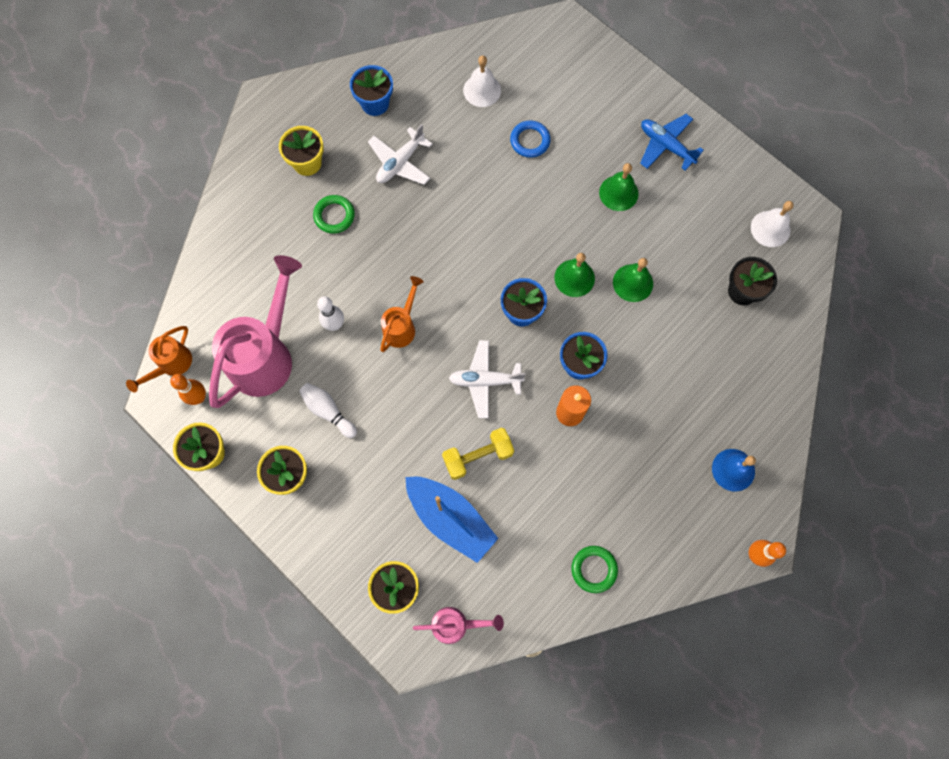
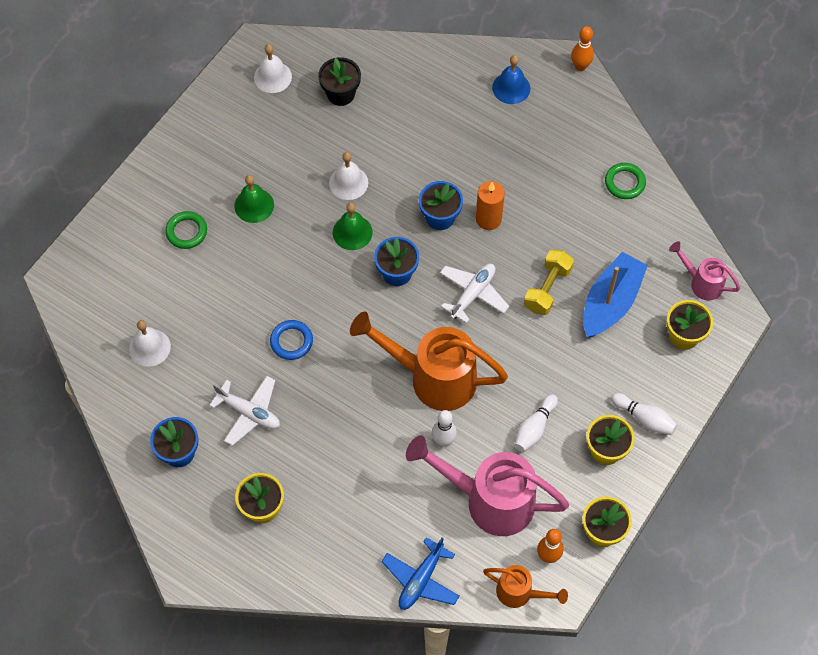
camera: 100 degrees left, 10 degrees down
green ring [313,195,355,234] -> green ring moved to [165,211,207,249]
orange watering can [380,276,424,352] -> orange watering can [350,312,508,411], size x1.94
pink watering can [413,607,504,644] -> pink watering can turned 45 degrees counterclockwise [669,241,741,300]
yellow dumbbell [442,428,514,480] -> yellow dumbbell turned 60 degrees clockwise [524,249,574,315]
white plane [449,340,525,418] -> white plane turned 135 degrees counterclockwise [440,264,509,323]
blue ring [510,120,551,158] -> blue ring moved to [270,320,313,360]
green bell [613,258,653,302] -> white bell [329,152,368,200]
blue plane [640,114,704,170] -> blue plane moved to [381,537,460,610]
none -> white bowling pin [611,393,677,435]

